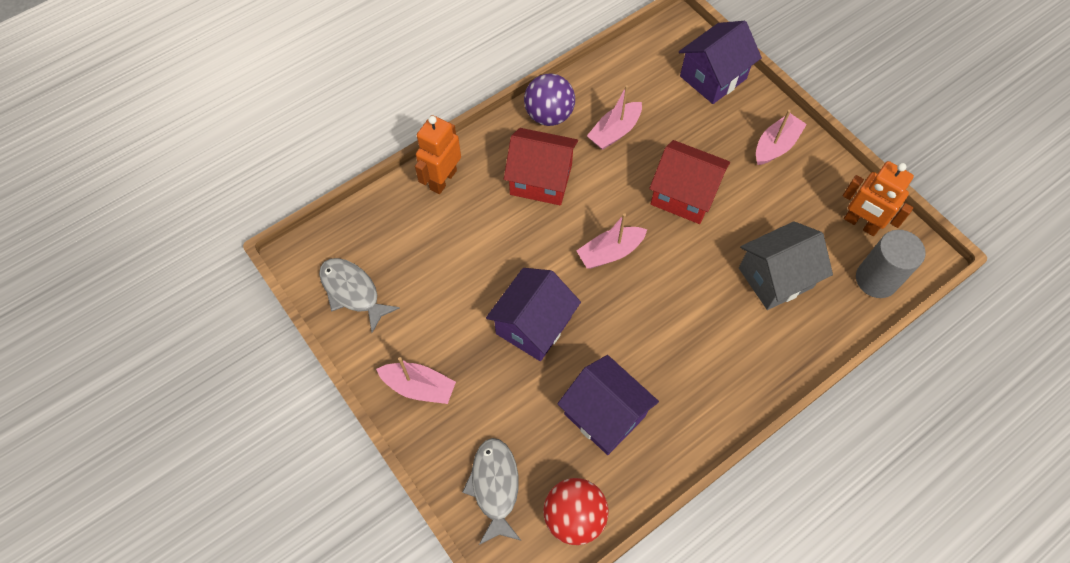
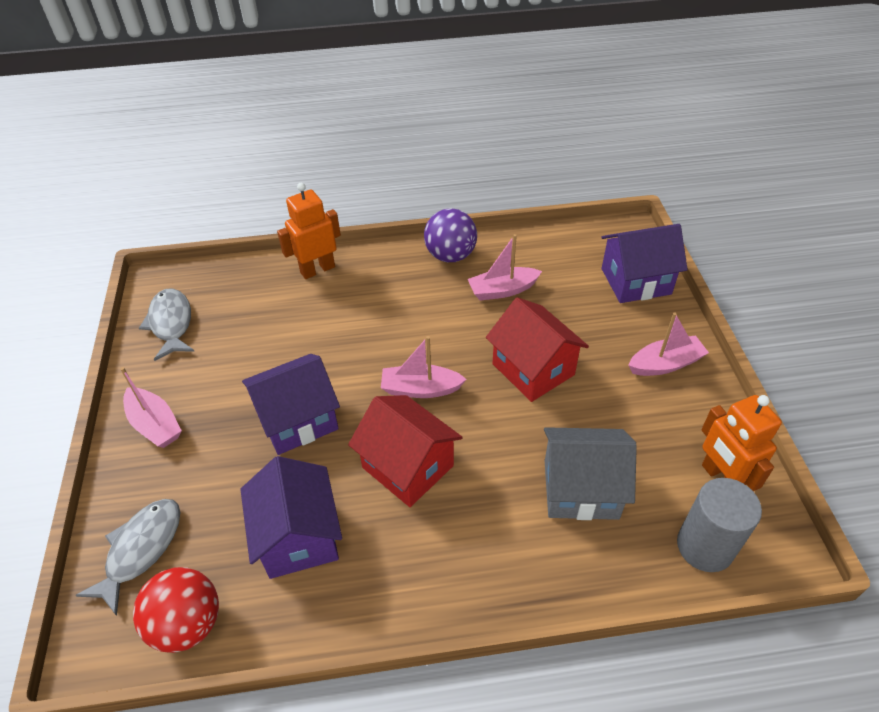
camera: 30 degrees right, 15 degrees down
red house [504,128,578,205] -> red house moved to [348,395,463,507]

